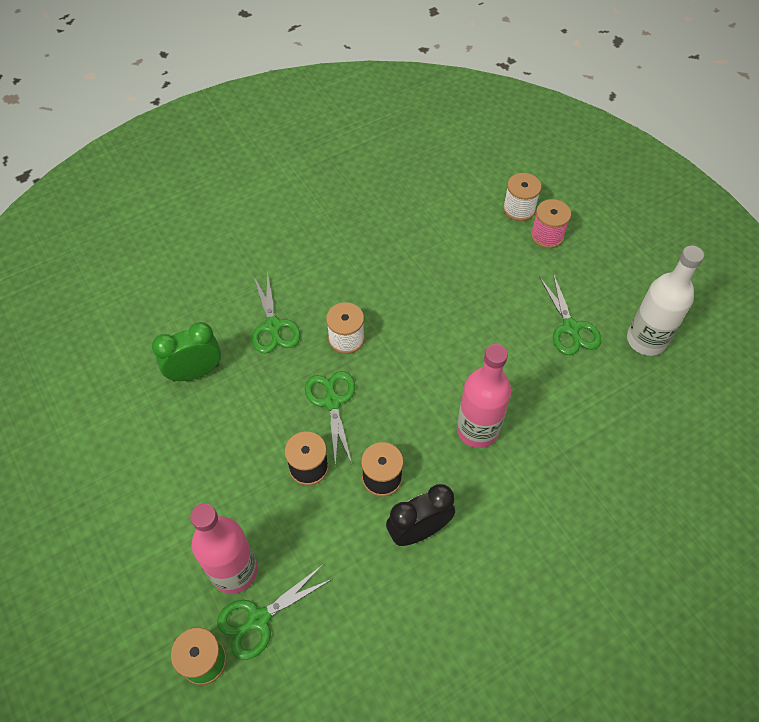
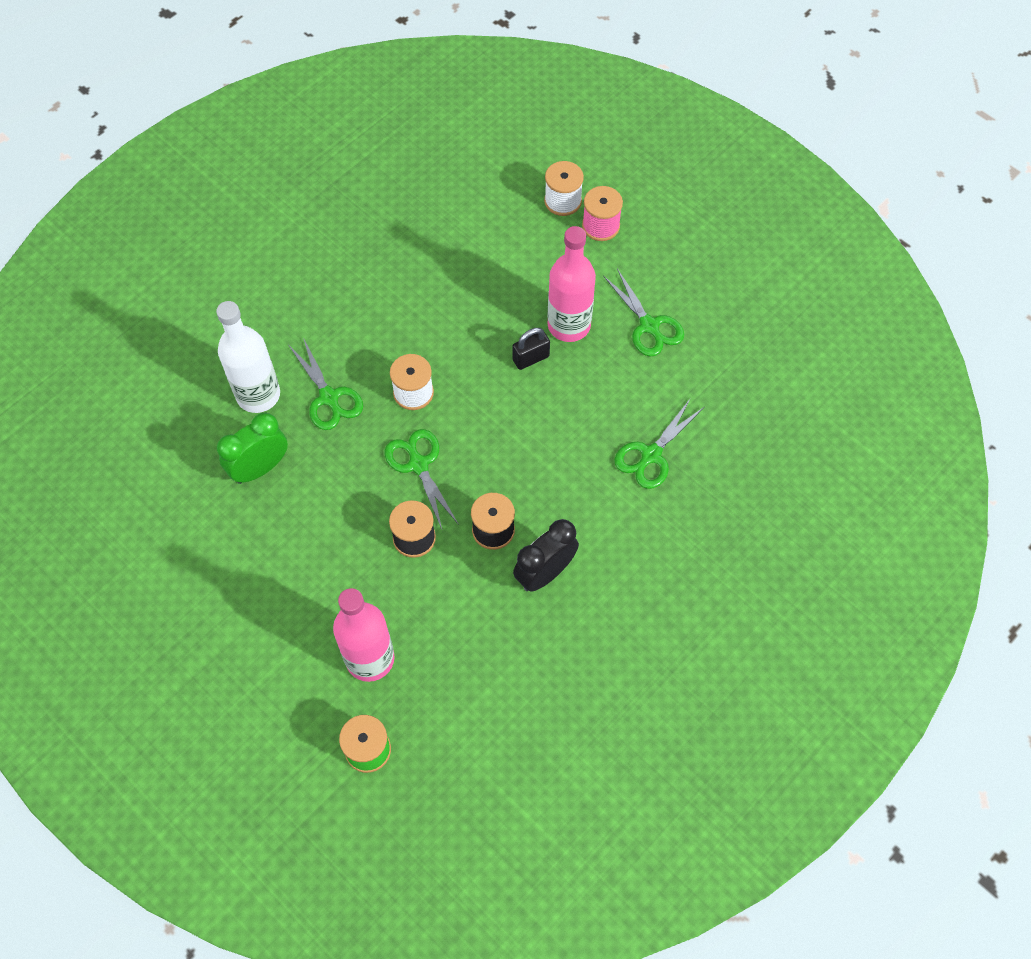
camera: 15 degrees left, 5 degrees up
green scissors [217,565,332,660] -> green scissors moved to [614,398,704,489]
pink bottle [457,344,511,448] -> pink bottle moved to [547,226,596,342]
white bottle [627,245,704,356] -> white bottle moved to [216,301,280,413]
none -> black padlock [512,328,550,370]

